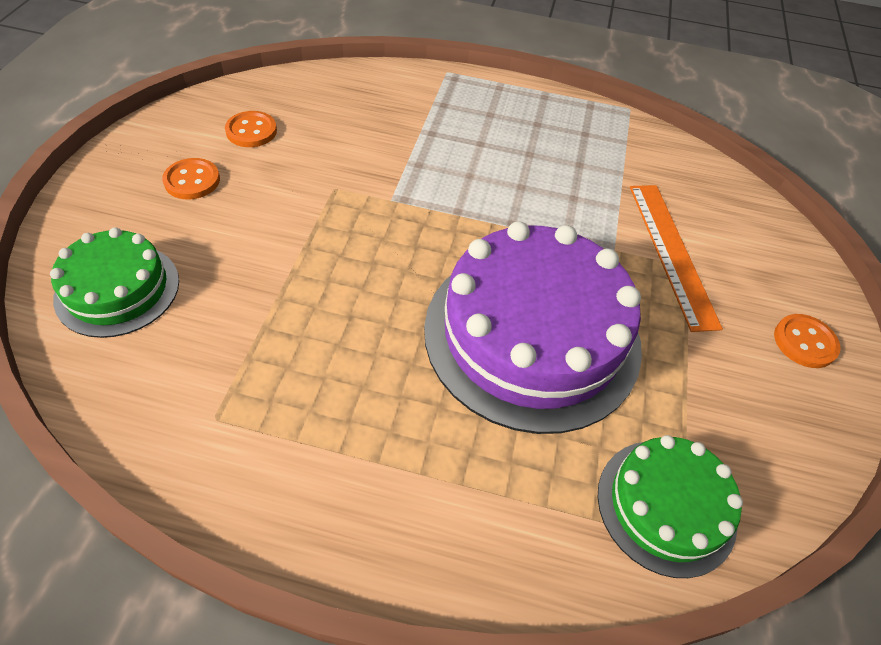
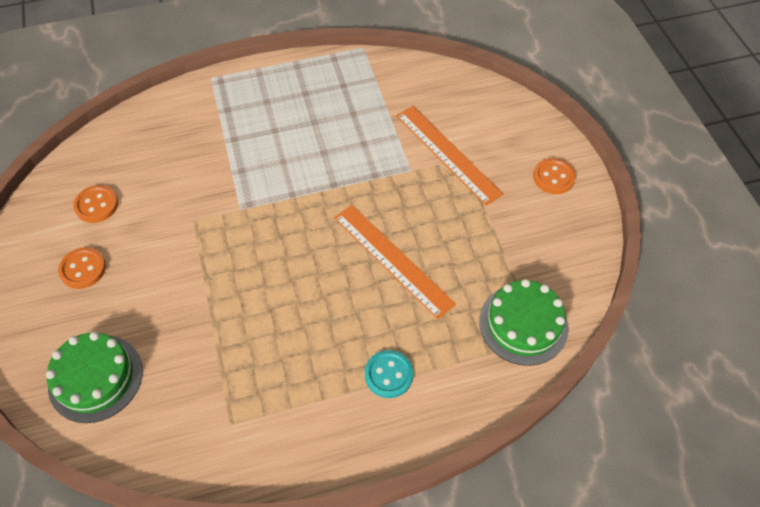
camera: 25 degrees left, 5 degrees up
purple cake [424,221,642,434] -> orange ruler [334,205,456,319]
none -> turquoise button [365,350,413,398]

